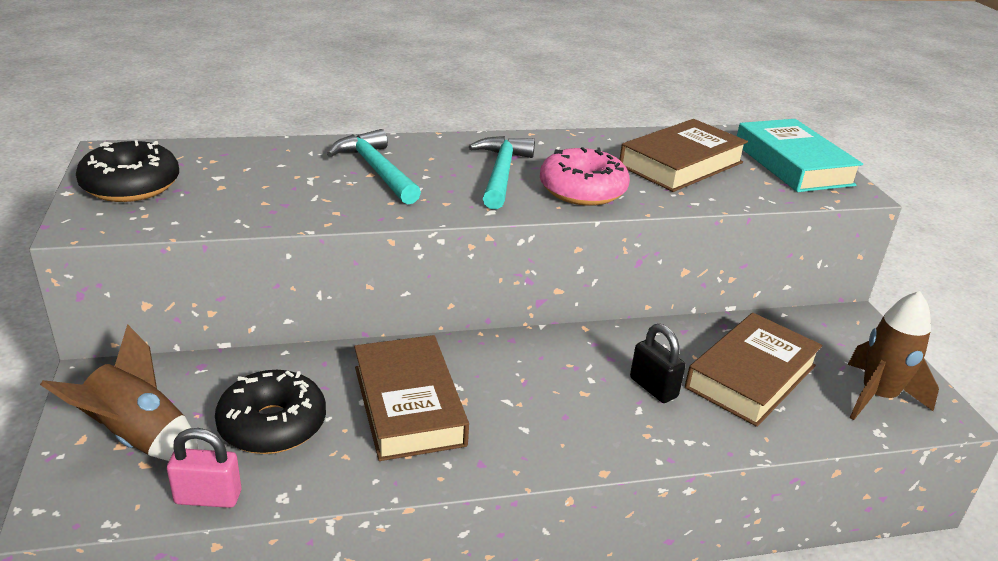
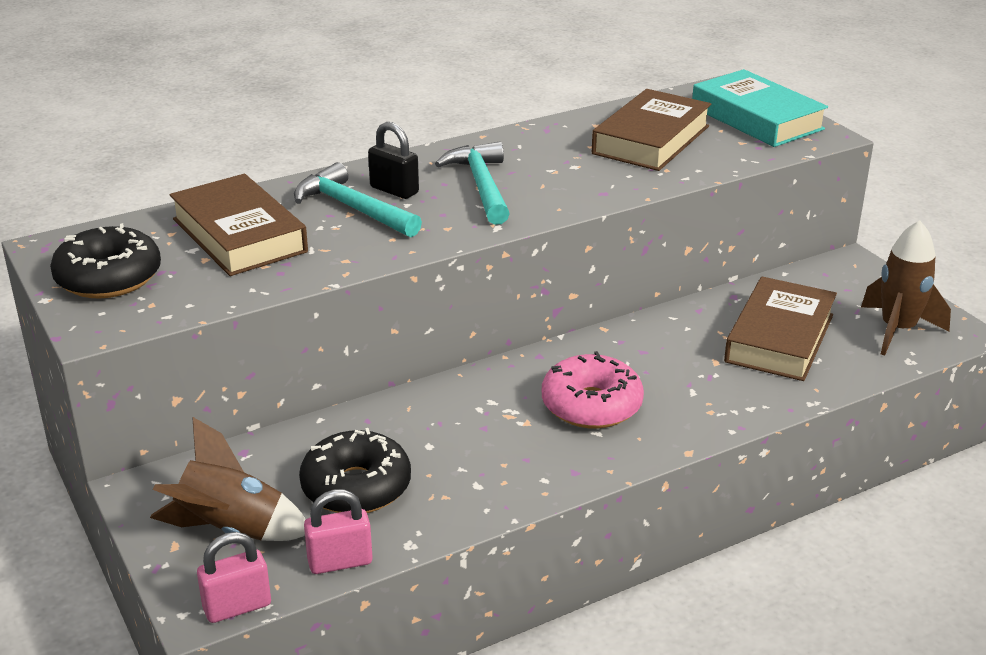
camera: 15 degrees left, 0 degrees up
brown book [354,335,469,461] -> brown book moved to [169,174,308,276]
pink donut [540,147,630,206] -> pink donut moved to [542,351,644,429]
black padlock [630,324,686,403] -> black padlock moved to [368,122,419,199]
none -> pink padlock [197,532,271,623]

